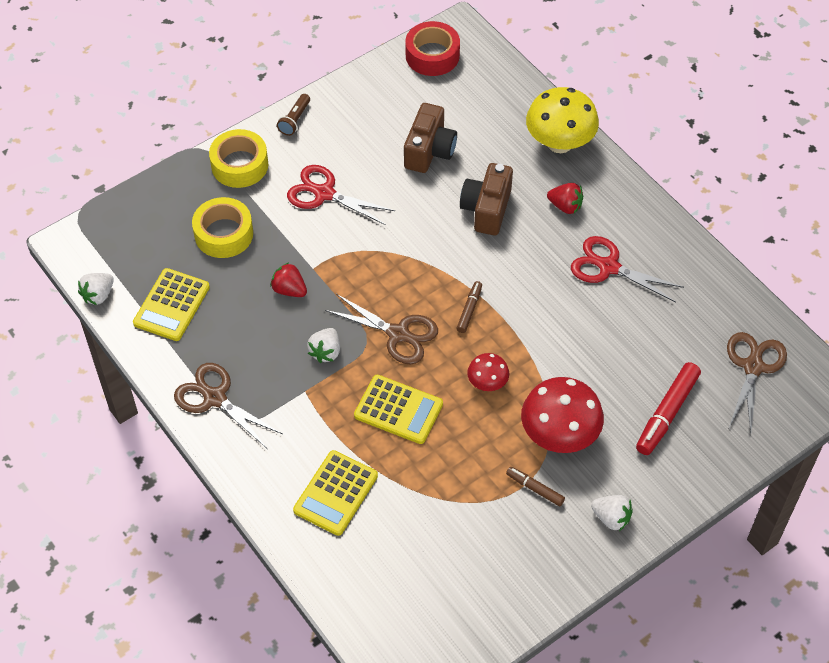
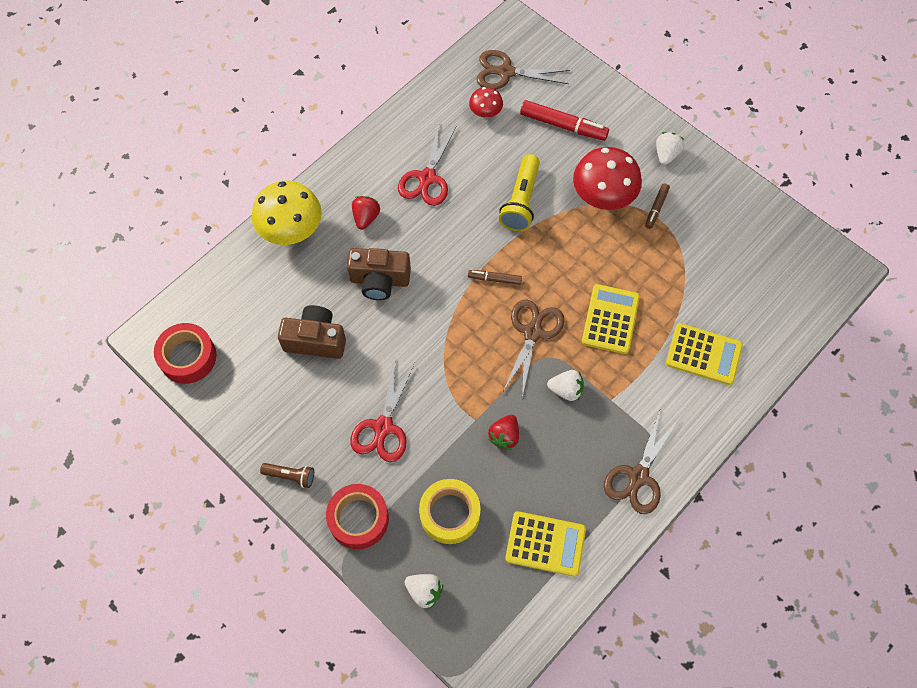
camera: 100 degrees left, 10 degrees up
white strawberry [78,273,114,305] -> white strawberry moved to [404,574,443,609]
yellow tape [209,129,268,188] -> red tape [326,484,389,549]
red mushroom [467,353,509,391] -> red mushroom moved to [469,87,503,118]
none -> yellow flashlight [499,154,540,231]

